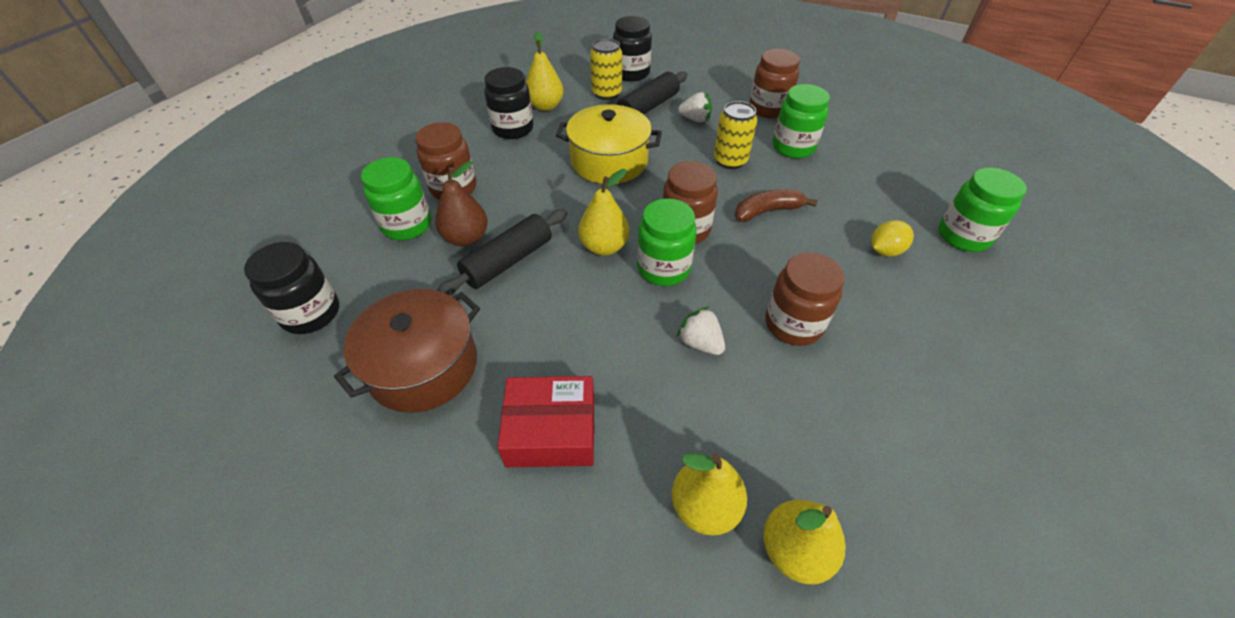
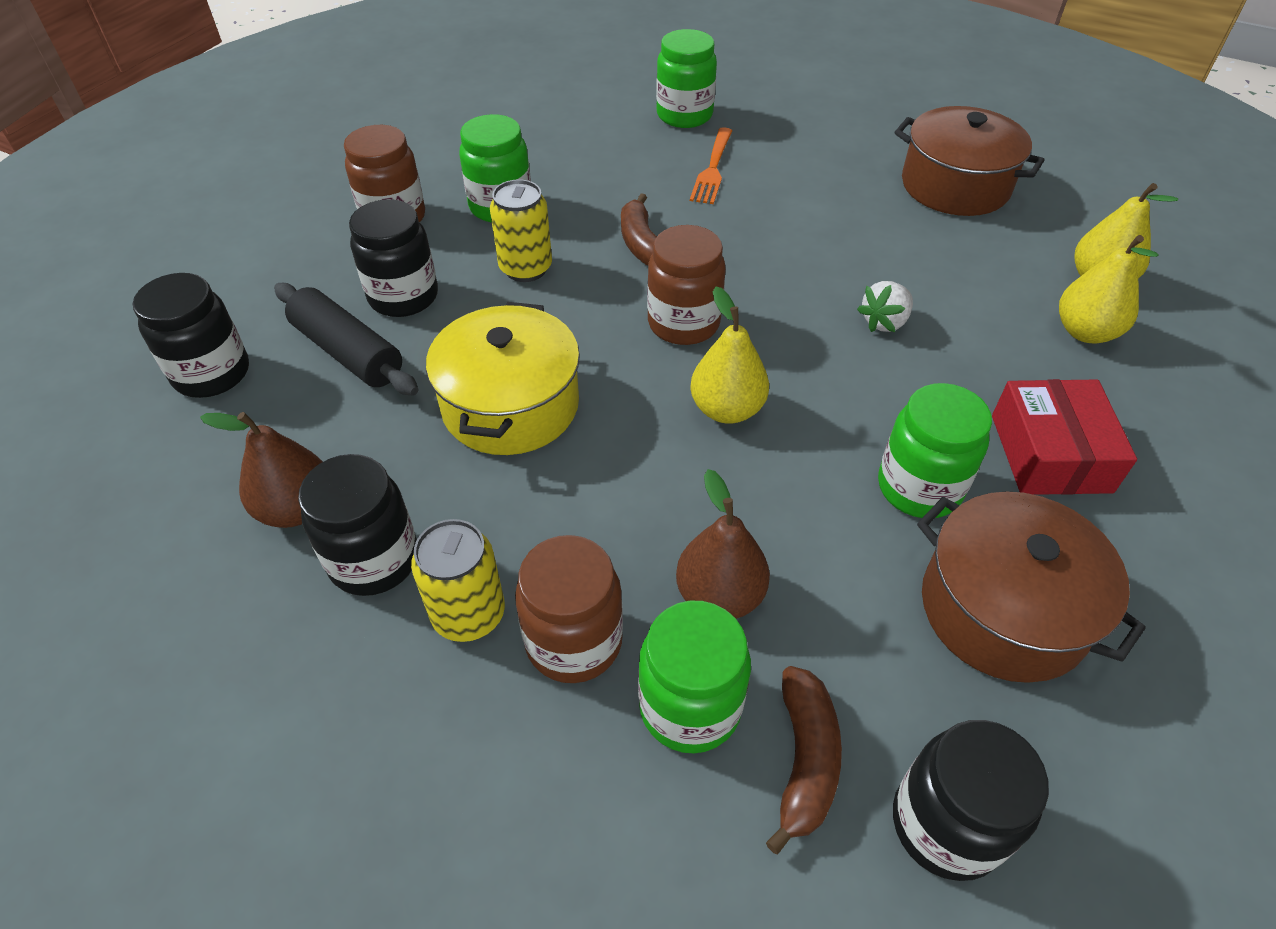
camera: 90 degrees left, 0 degrees up
black rolling pin [437,209,567,296] -> none
yellow pear [526,31,564,111] -> brown pear [200,412,323,528]
yellow can [590,38,622,100] -> yellow can moved to [411,519,505,642]
green jar [637,199,697,286] -> green jar moved to [878,383,992,518]
white strawberry [678,92,712,122] -> black jar [349,199,438,317]
brown jar [765,252,845,346] -> none
yellow lemon [871,220,914,256] -> orange fork [690,127,732,204]
none -> brown banana [766,666,842,854]
none -> brown pot [895,106,1045,216]

